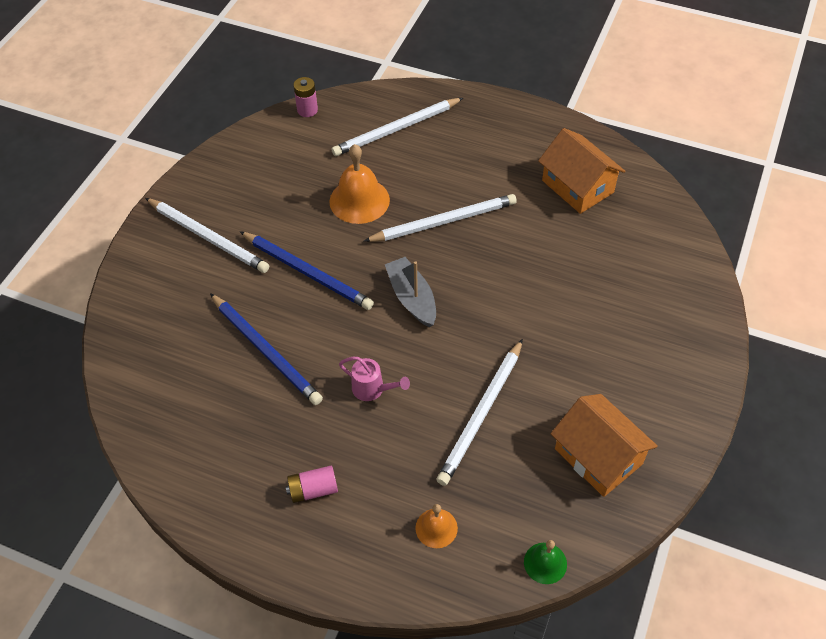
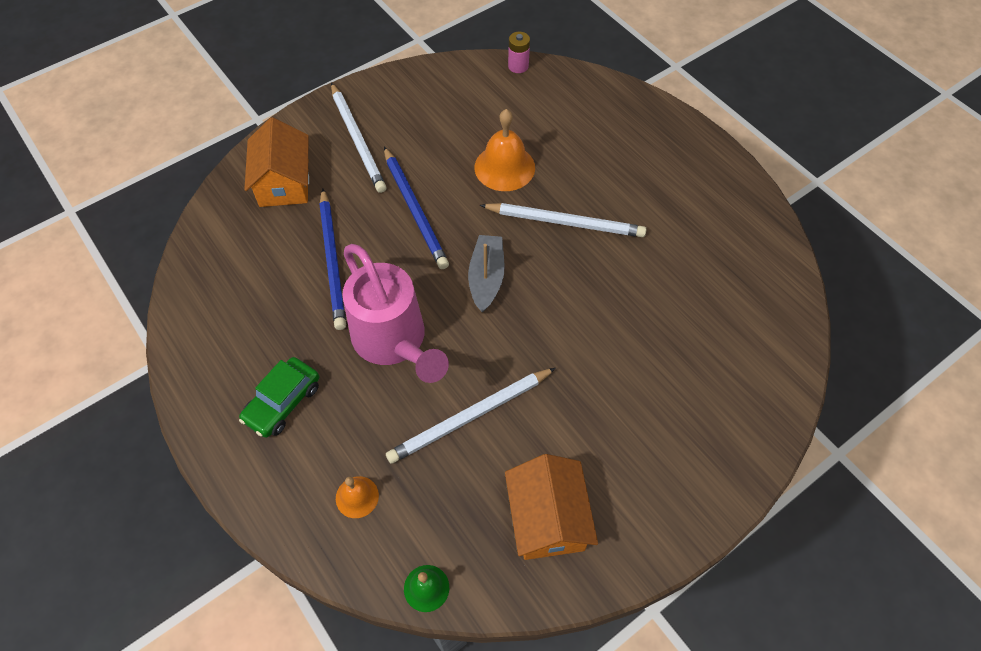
camera: 30 degrees right, 5 degrees up
pink battery [286,466,338,503] -> green car [239,357,319,438]
white pencil [331,98,463,156] -> none
pink watering can [339,357,410,401] -> pink watering can [342,244,449,383], size x2.33
orange house [538,128,626,214] -> orange house moved to [244,117,309,207]

